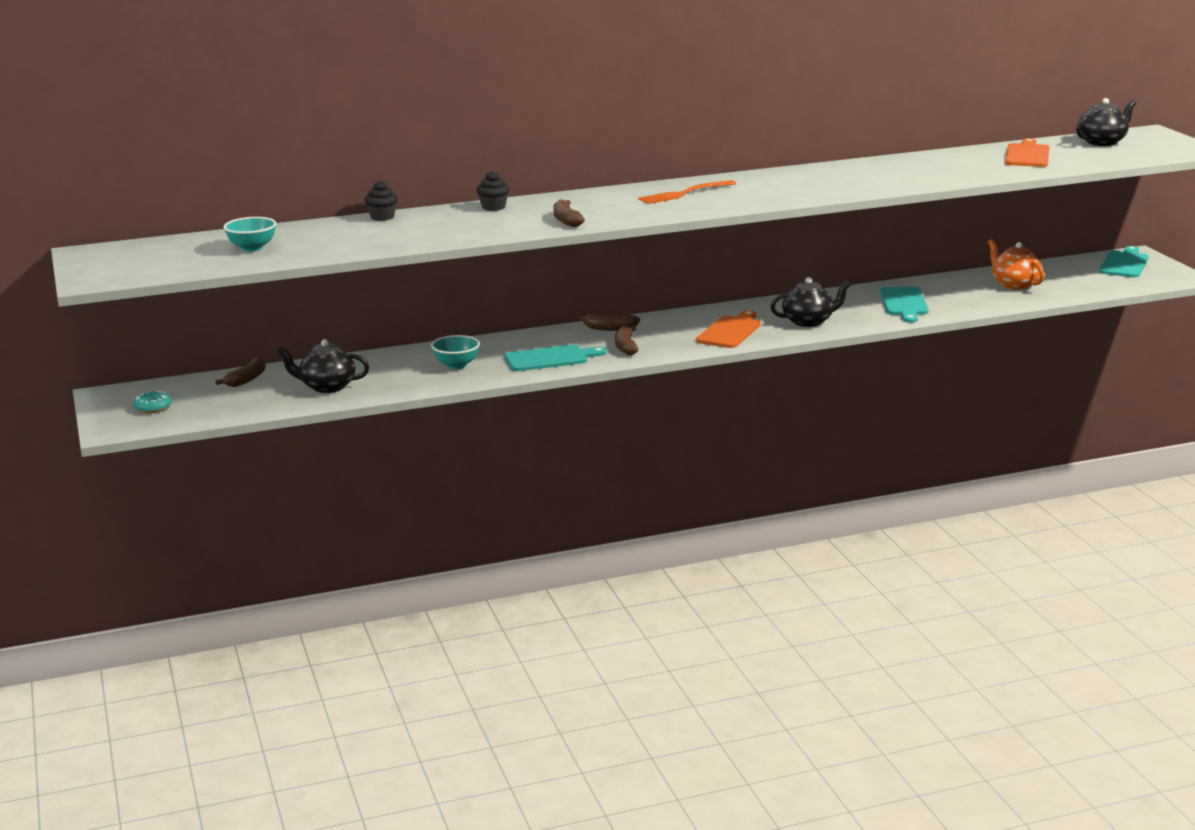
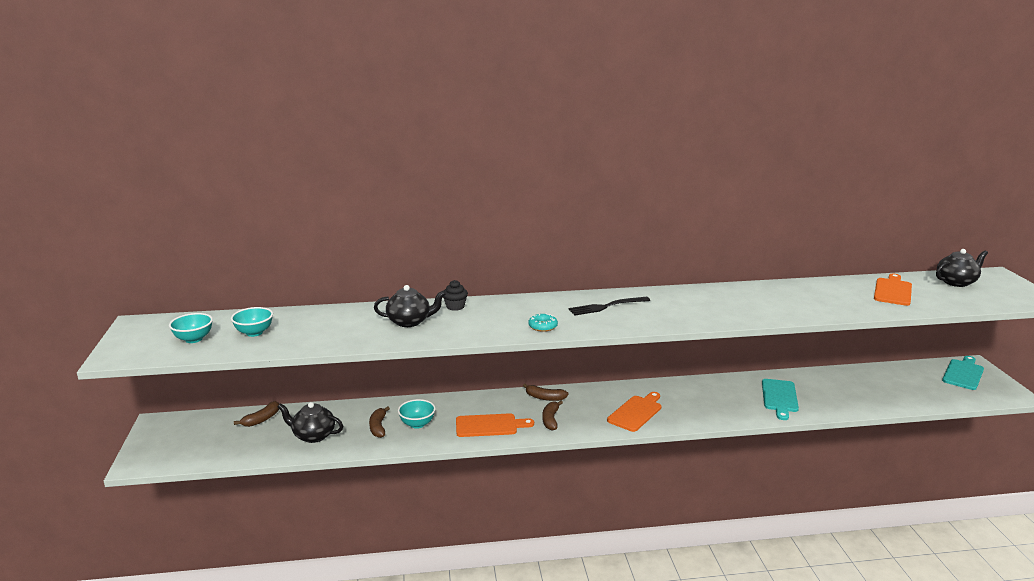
camera: 10 degrees right, 0 degrees up
turquoise donut [133,391,172,413] -> turquoise donut moved to [528,313,558,332]
black cupcake [364,180,398,221] -> none
turquoise cutting board [505,344,607,371] -> orange cutting board [456,413,534,437]
brown banana [553,199,585,227] -> brown banana moved to [369,406,390,438]
orange fork [638,180,737,204] -> black fork [569,297,650,315]
black teapot [771,277,851,327] -> black teapot moved to [374,285,446,327]
orange teapot [988,239,1045,290] -> none
none -> turquoise bowl [169,313,213,343]

